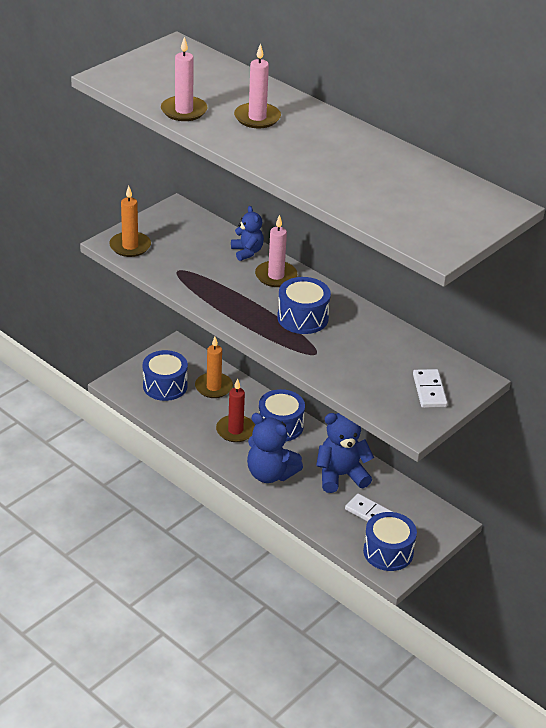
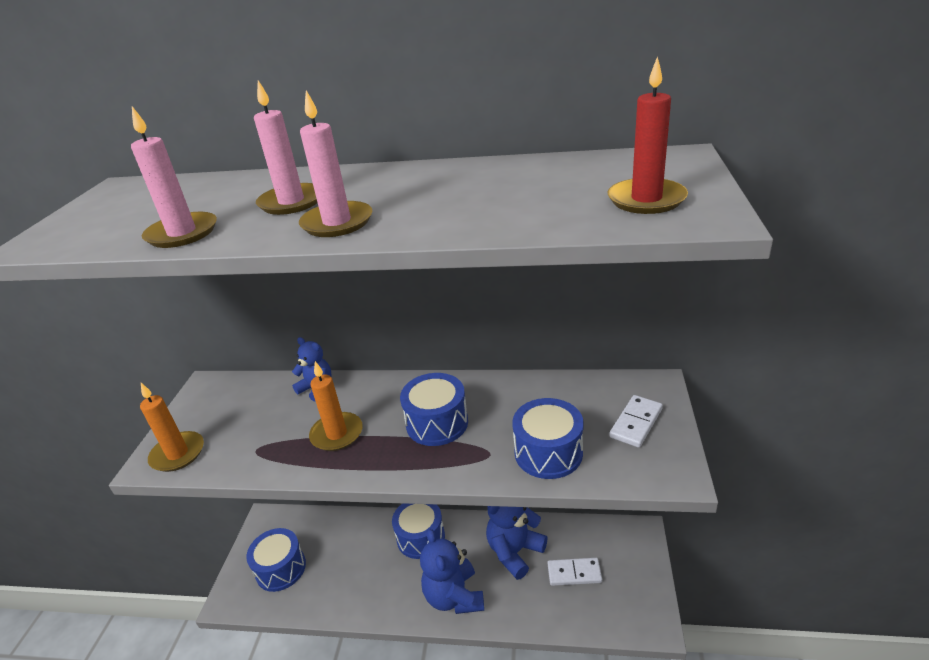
camera: 30 degrees left, 5 degrees down
orange candle [195,337,233,398] -> orange candle moved to [309,361,363,451]
red candle [216,378,255,442] -> red candle moved to [608,56,688,214]
blue teddy bear [247,413,303,483] -> blue teddy bear turned 75 degrees clockwise [420,529,484,614]
pink candle [255,215,297,287] -> pink candle moved to [299,90,372,237]
blue drum [363,512,417,571] -> blue drum moved to [512,398,584,479]
white domino [413,369,448,408] -> white domino turned 75 degrees clockwise [609,395,663,448]

